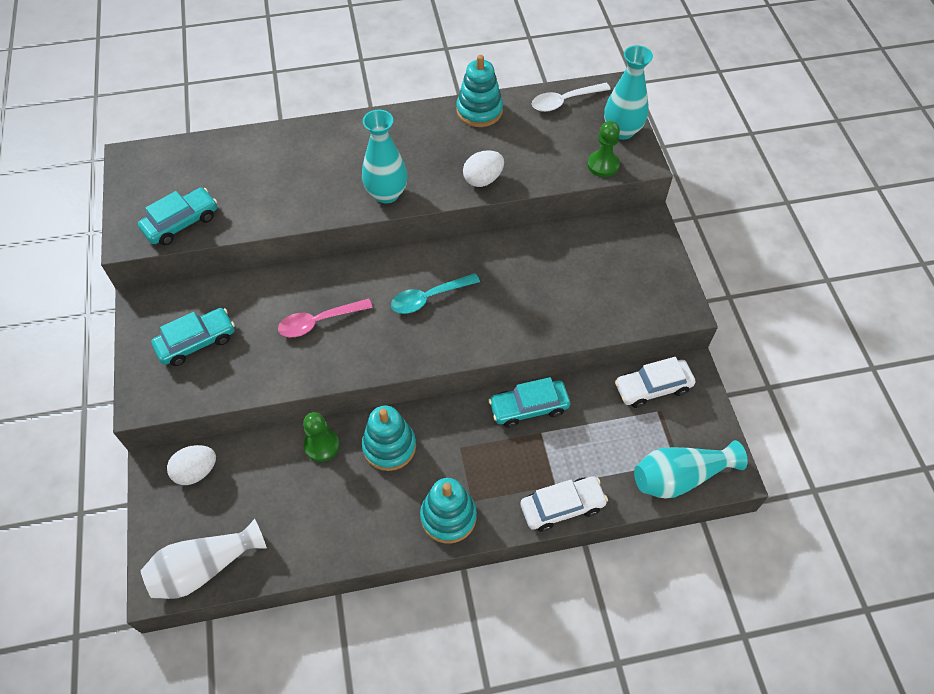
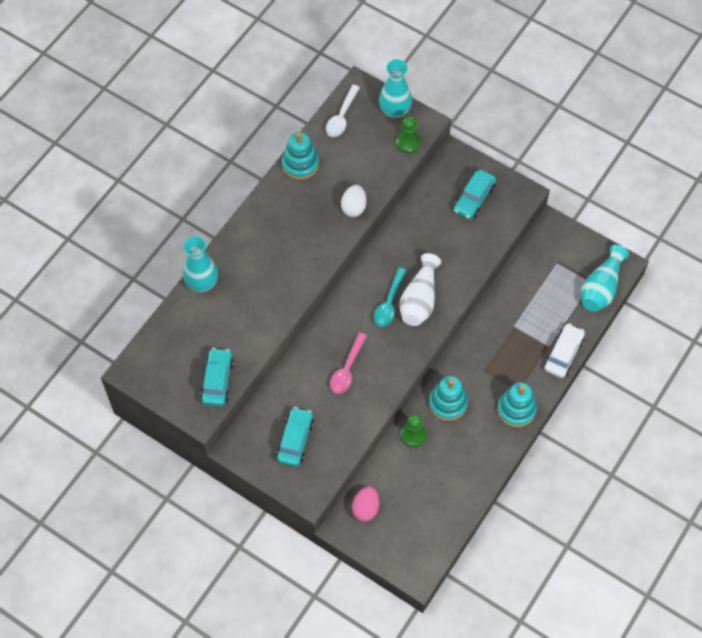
camera: 45 degrees left, 5 degrees up
white vase [140,519,267,599] -> white vase moved to [399,253,441,326]
white egg [167,445,216,485] -> pink egg [352,487,379,522]
turquoise vase [362,110,408,203] -> turquoise vase moved to [183,236,218,292]
turquoise car [489,377,570,428] -> turquoise car moved to [454,170,496,219]
white car [615,357,695,408] -> none

